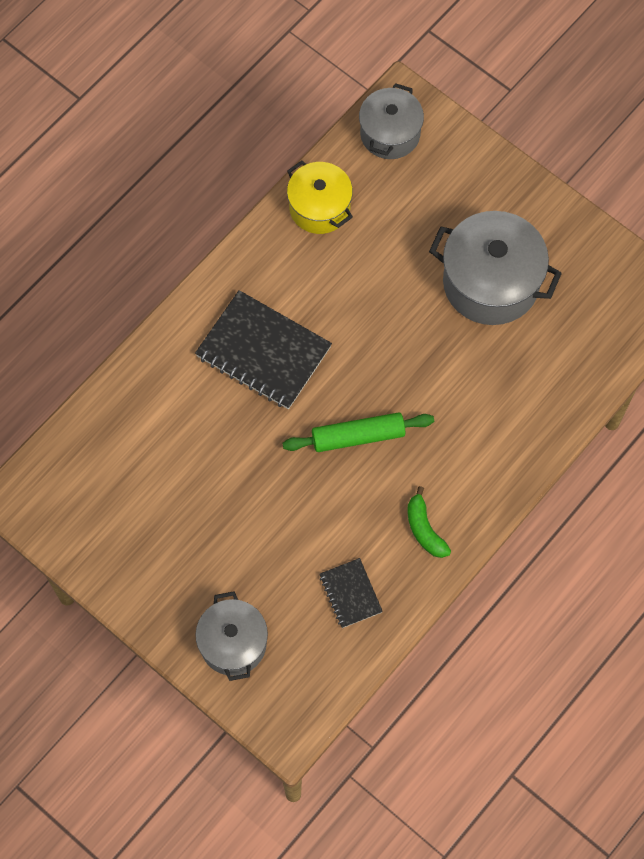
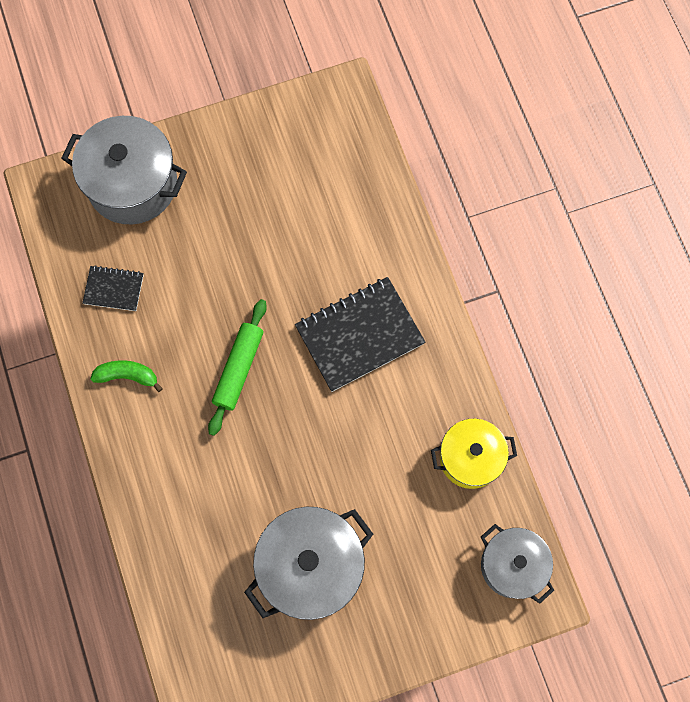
camera: 120 degrees right, 5 degrees up
grey pot [196,591,268,681] -> grey pot [61,116,187,224], size x1.56

